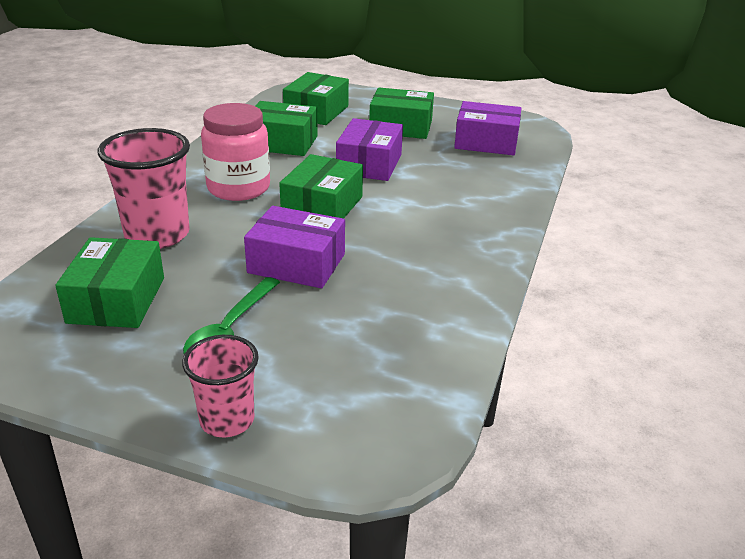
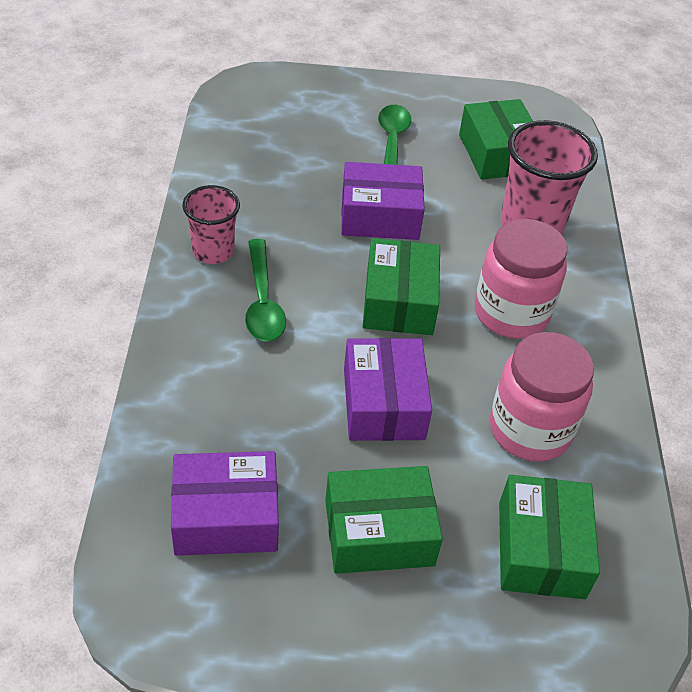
camera: 160 degrees right, 15 degrees up
pink cup [182,335,259,437] -> pink cup moved to [182,185,240,264]
green box [256,101,318,156] -> pink jar [490,332,594,462]
none -> green spoon [245,239,286,342]

